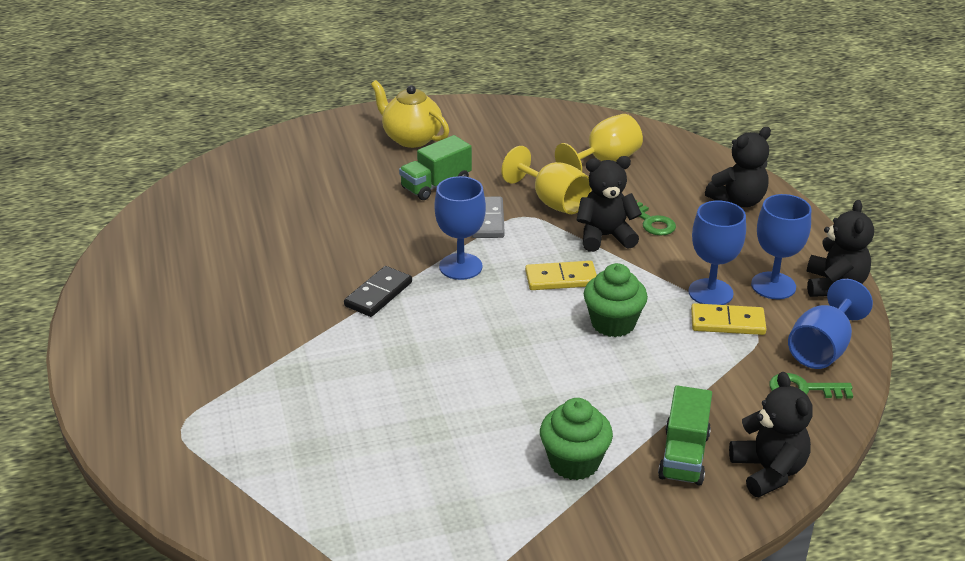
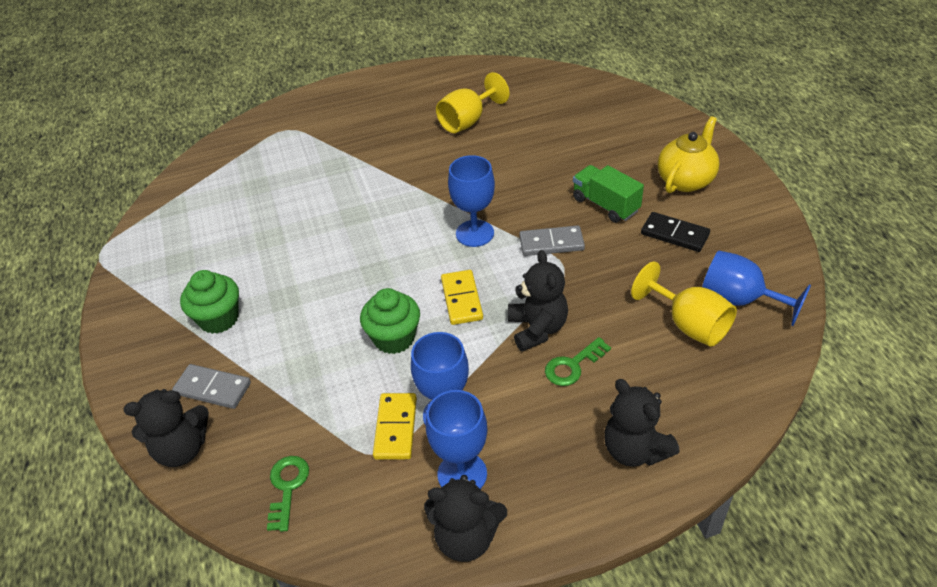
camera: 90 degrees right, 10 degrees up
black domino [344,266,412,317] -> black domino moved to [641,212,710,252]
yellow goblet [502,146,592,214] -> yellow goblet moved to [436,72,509,133]
green truck [658,385,712,486] -> grey domino [172,364,251,409]
blue goblet [788,279,873,369] -> blue goblet moved to [702,251,811,326]

